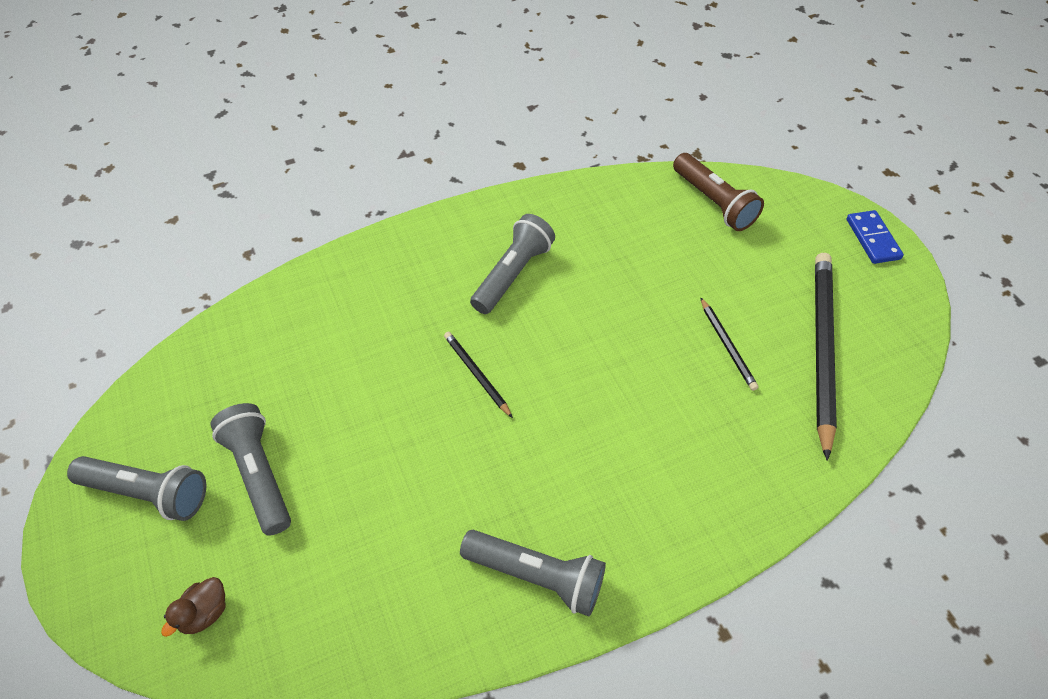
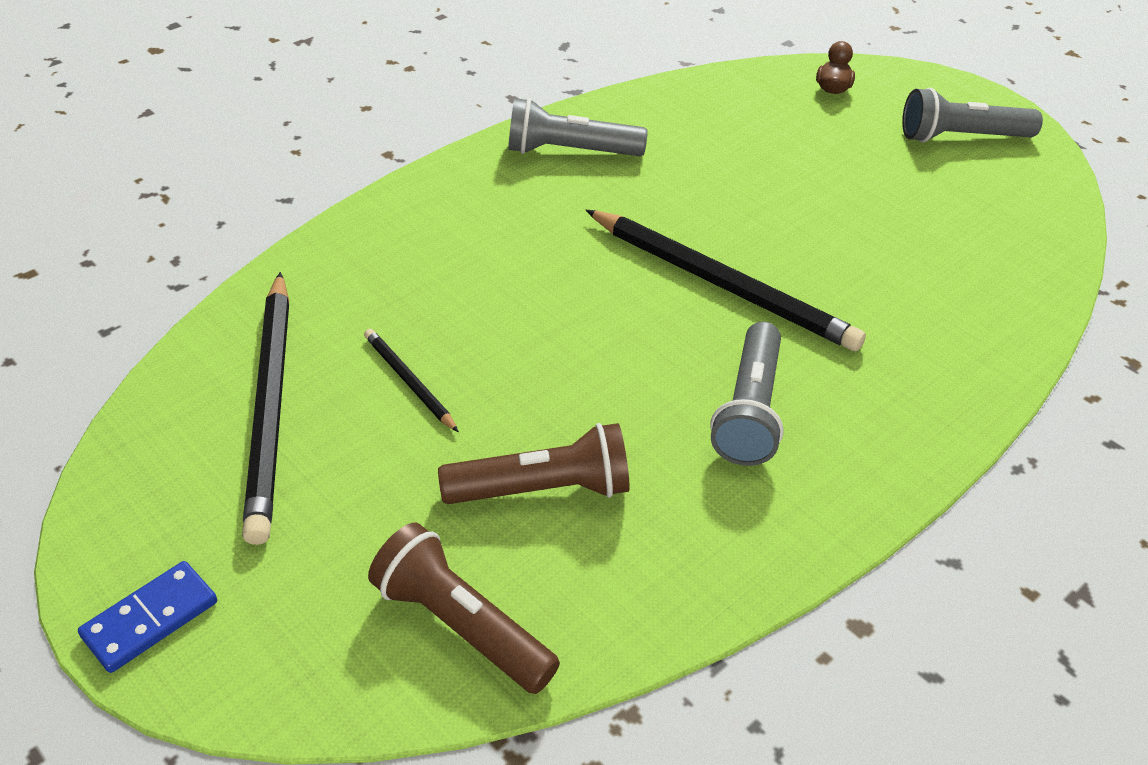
camera: 160 degrees right, 10 degrees down
grey flashlight [210,403,291,536] -> none
black pencil [444,332,513,418] -> black pencil [586,210,866,351], size x2.09
blue domino [846,210,904,264] -> blue domino turned 75 degrees clockwise [78,561,217,673]
none -> brown flashlight [438,423,630,504]

